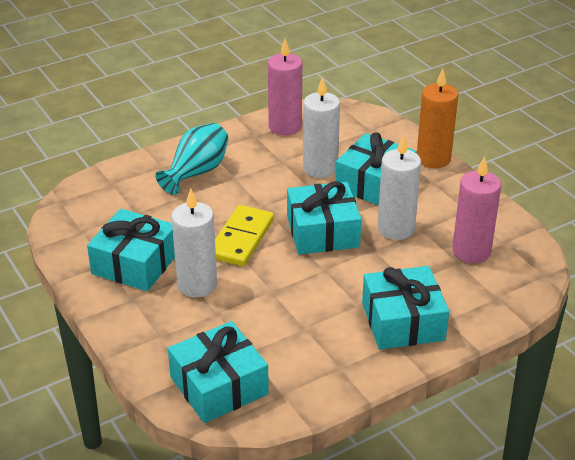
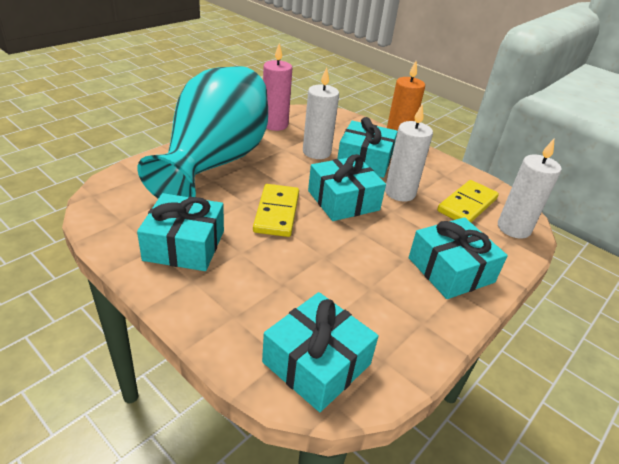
camera: 20 degrees left, 0 degrees up
turquoise vase [156,123,229,195] -> turquoise vase [137,66,268,199], size x2.18
white candle [171,188,217,298] -> white candle moved to [498,139,562,239]
pink candle [452,156,501,263] -> yellow domino [437,180,499,222]

